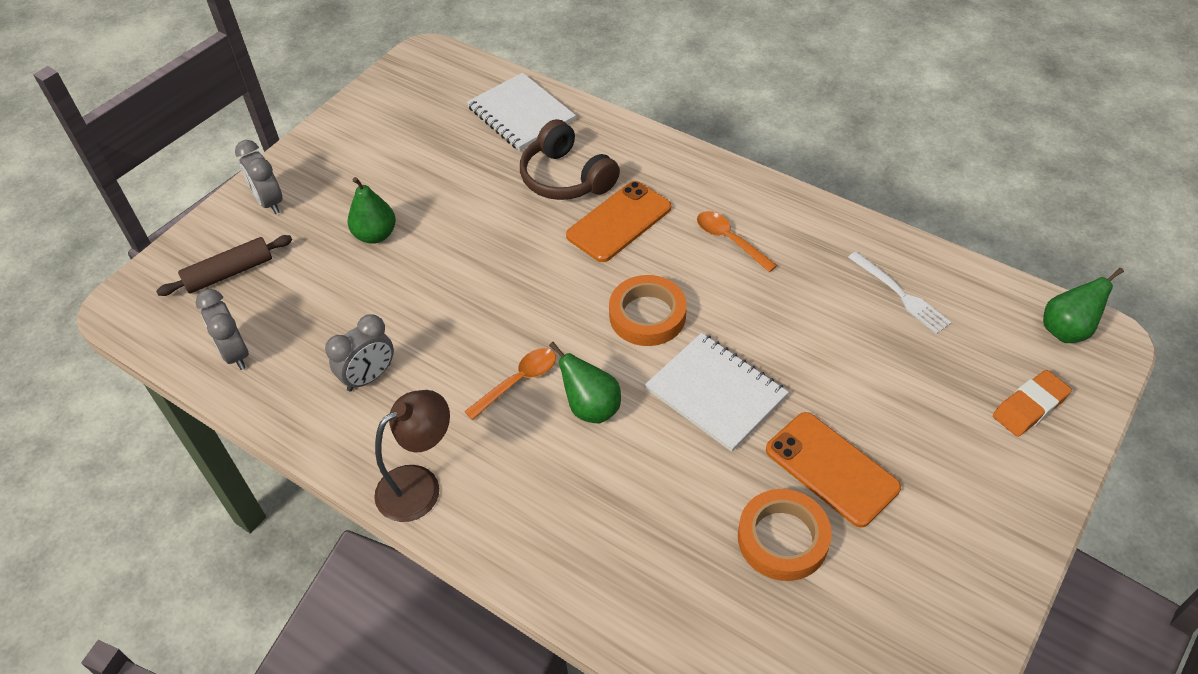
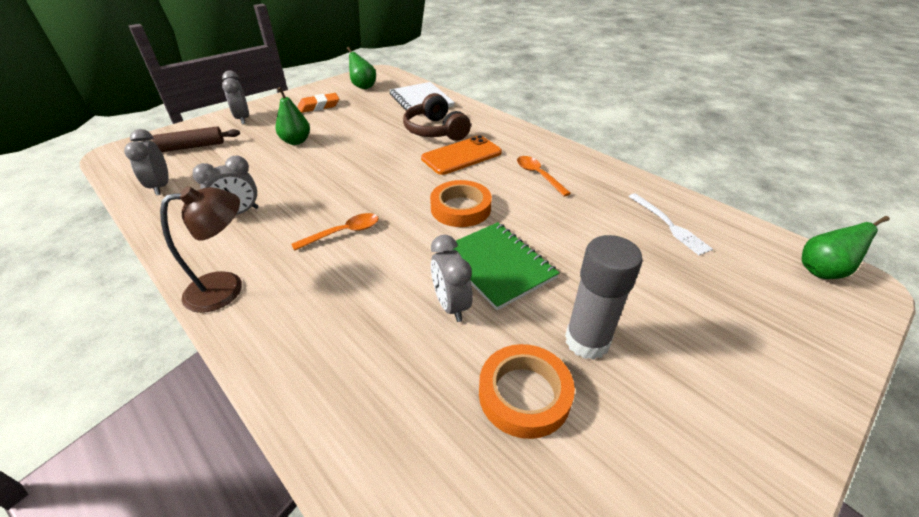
camera: 10 degrees right, 10 degrees down
green pear [549,342,621,423] -> green pear moved to [347,47,376,89]
white notebook [645,333,789,452] -> green notebook [453,222,560,310]
orange phone [766,412,901,528] -> grey glue stick [565,235,643,360]
orange eraser [993,370,1072,437] -> orange eraser moved to [298,93,339,113]
none -> grey clock [431,235,473,322]

